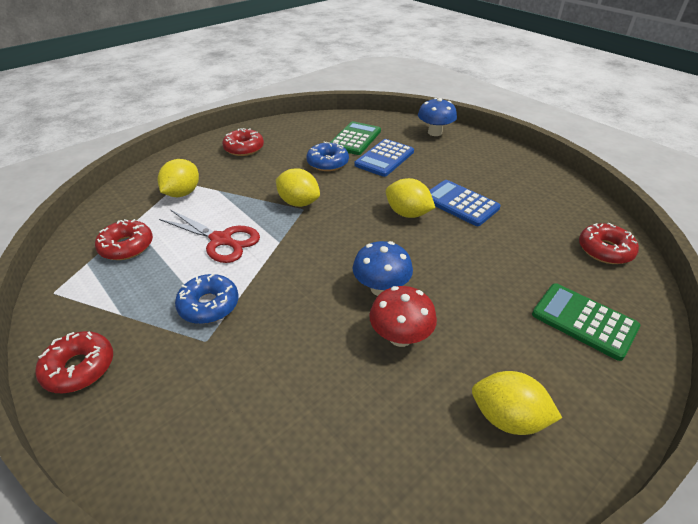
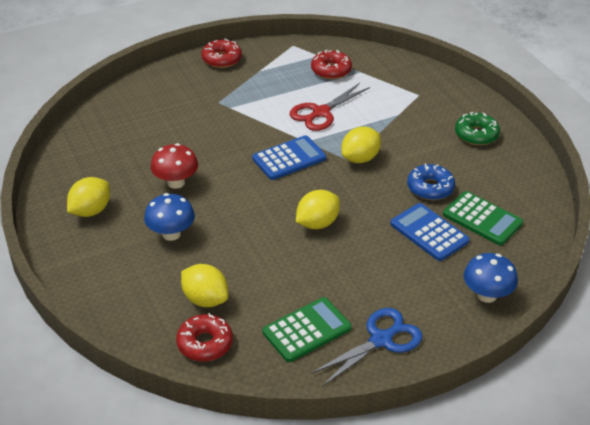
camera: 105 degrees right, 0 degrees up
yellow lemon [158,159,199,197] -> yellow lemon moved to [181,264,228,307]
blue donut [175,274,239,324] -> none
red donut [222,128,264,156] -> green donut [455,112,500,145]
blue mushroom [353,241,413,296] -> blue mushroom moved to [144,193,195,241]
blue calculator [429,180,501,226] -> blue calculator moved to [252,135,326,180]
green calculator [532,283,640,361] -> green calculator moved to [263,297,352,362]
none -> blue scissors [311,308,422,386]

